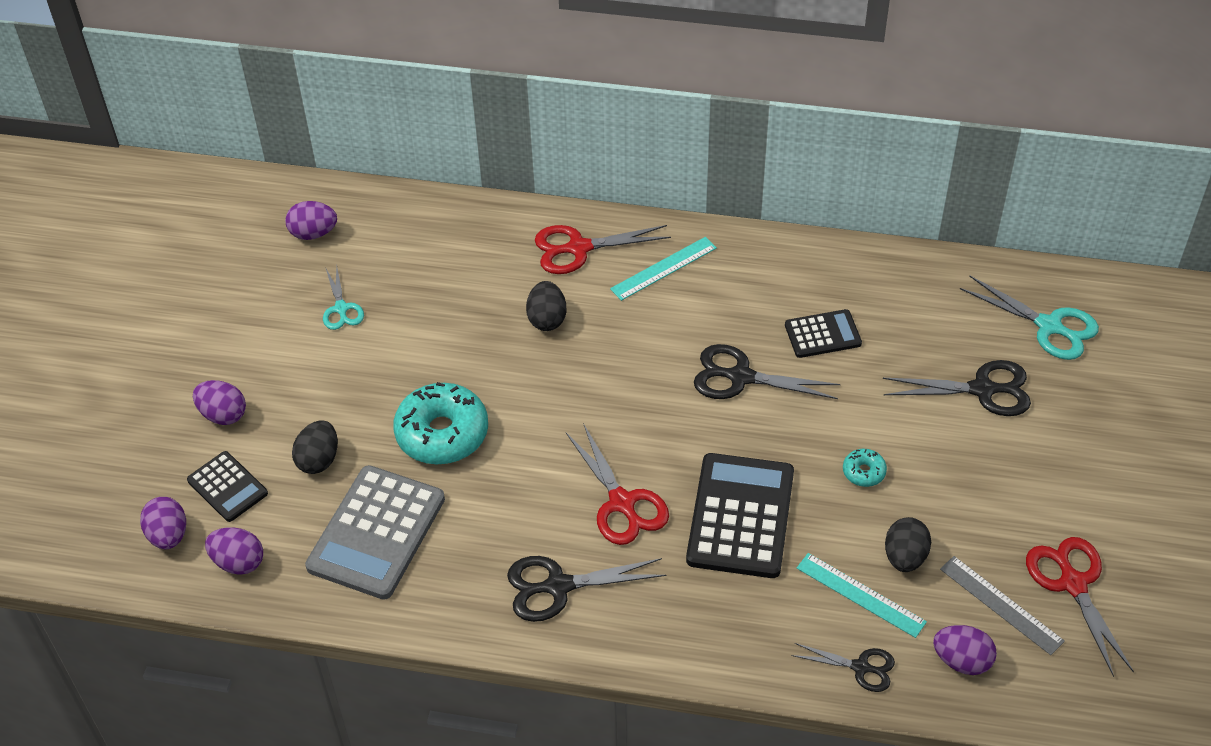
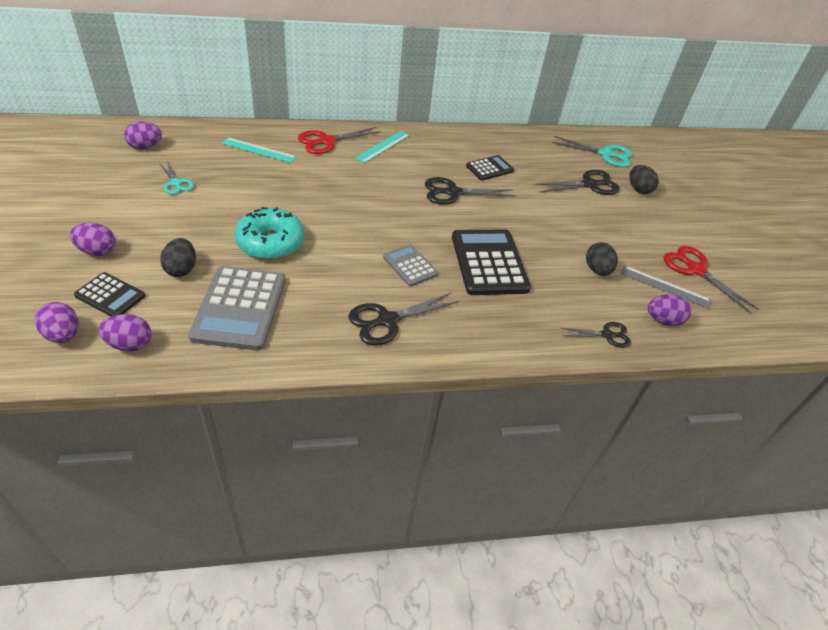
camera: 25 degrees left, 5 degrees down
black egg [526,281,567,331] -> black egg moved to [629,165,659,194]
red scissors [566,423,669,545] -> grey calculator [383,244,438,287]
turquoise ruler [797,553,927,638] -> turquoise ruler moved to [221,138,297,163]
turquoise donut [843,449,887,487] -> none

